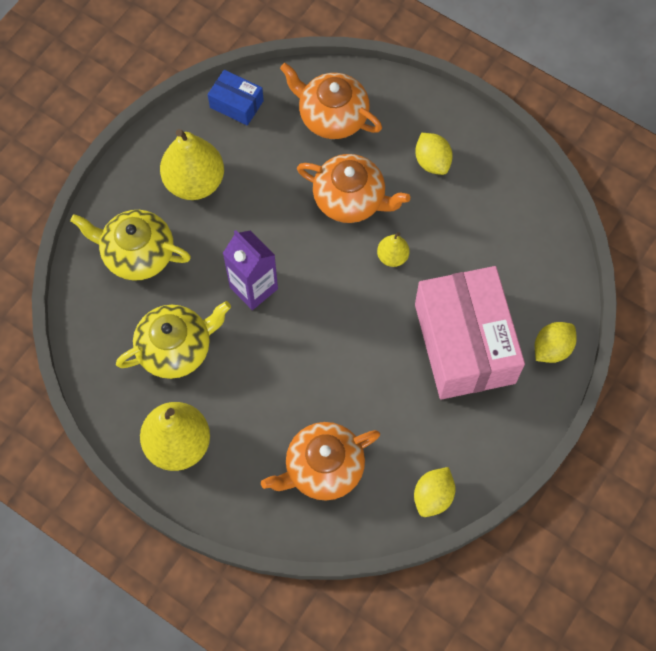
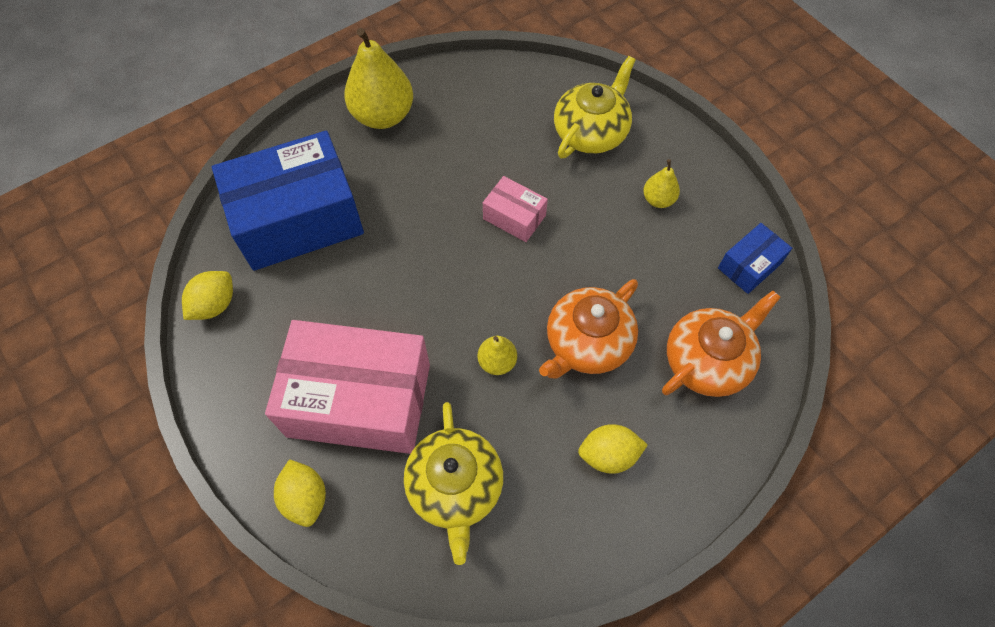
camera: 110 degrees right, 5 degrees down
yellow teapot [116,301,231,379] -> yellow teapot moved to [404,402,503,565]
yellow pear [160,129,224,200] -> yellow pear [643,159,680,208], size x0.50
purple carton [223,230,278,310] -> pink box [483,176,548,242]
orange teapot [261,422,380,501] -> blue box [212,131,364,271]
yellow lemon [414,467,455,517] -> yellow lemon turned 75 degrees clockwise [182,271,233,320]

